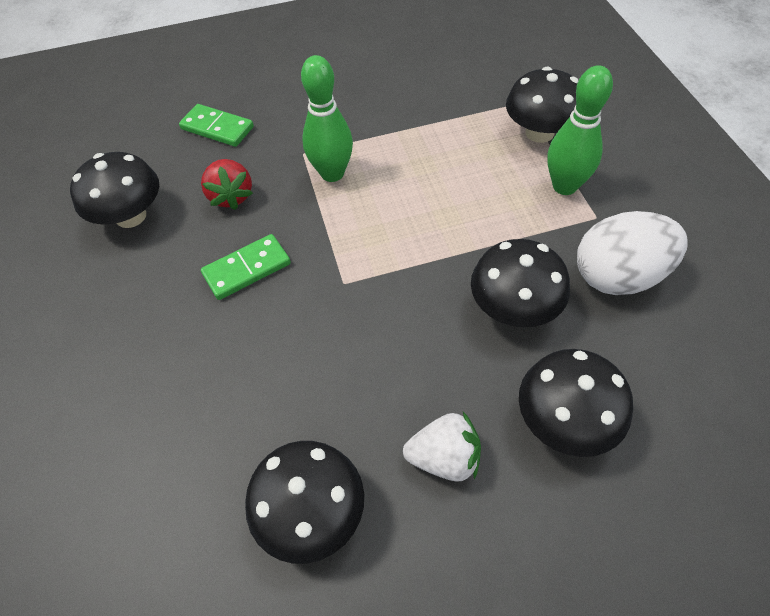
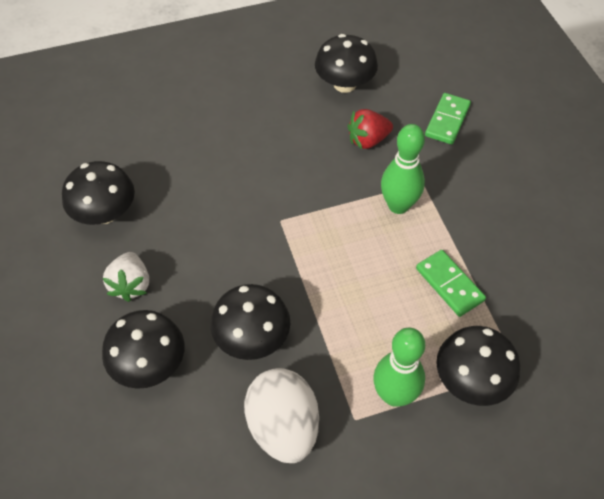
camera: 85 degrees right, 0 degrees up
green domino [201,234,291,300] -> green domino moved to [416,250,486,317]

